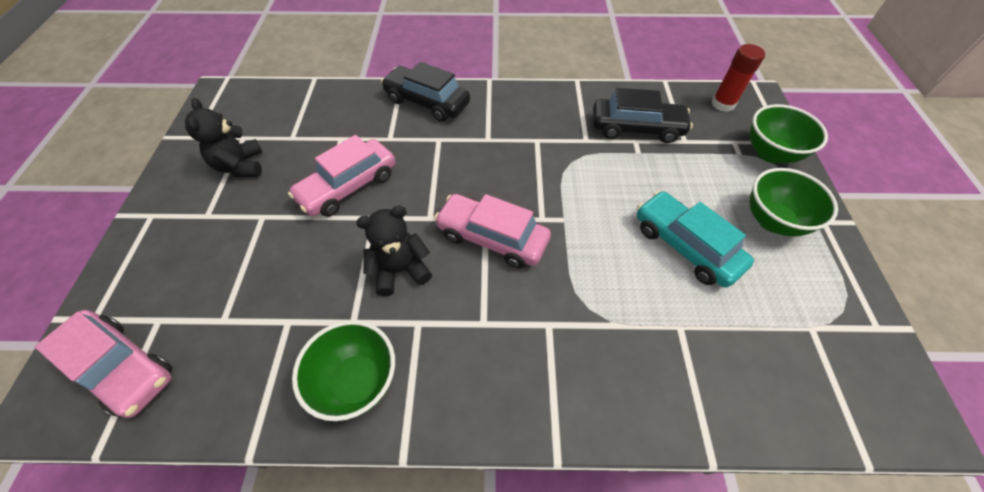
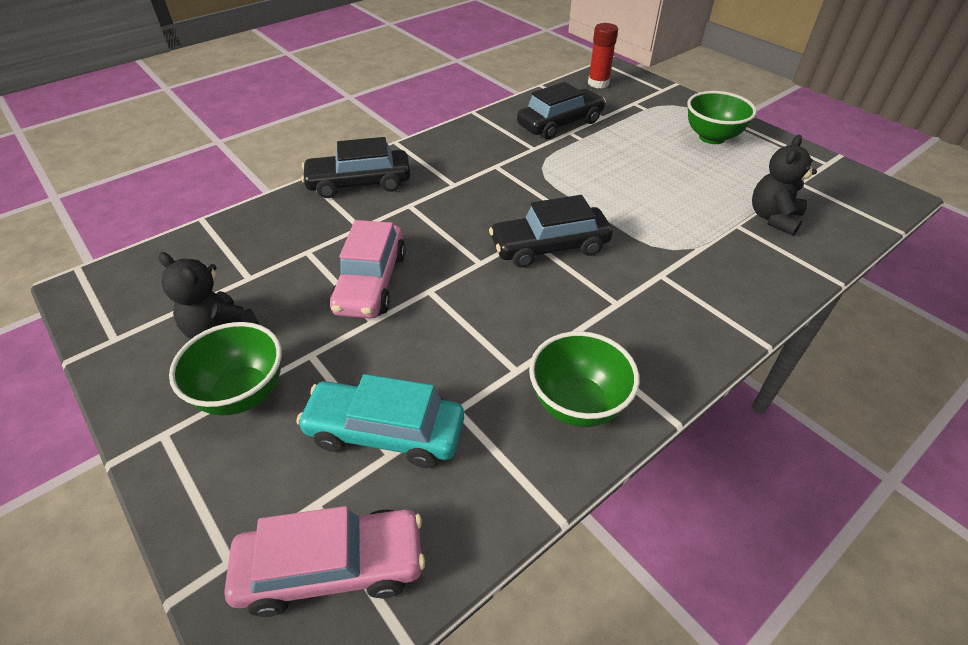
camera: 40 degrees left, 10 degrees down
black teddy bear [356,206,432,296] -> black teddy bear moved to [752,135,817,235]
pink car [434,194,551,269] -> black car [489,195,613,268]
turquoise car [637,191,754,288] -> turquoise car moved to [296,374,464,468]
green bowl [750,104,828,163] -> green bowl moved to [169,322,282,415]

